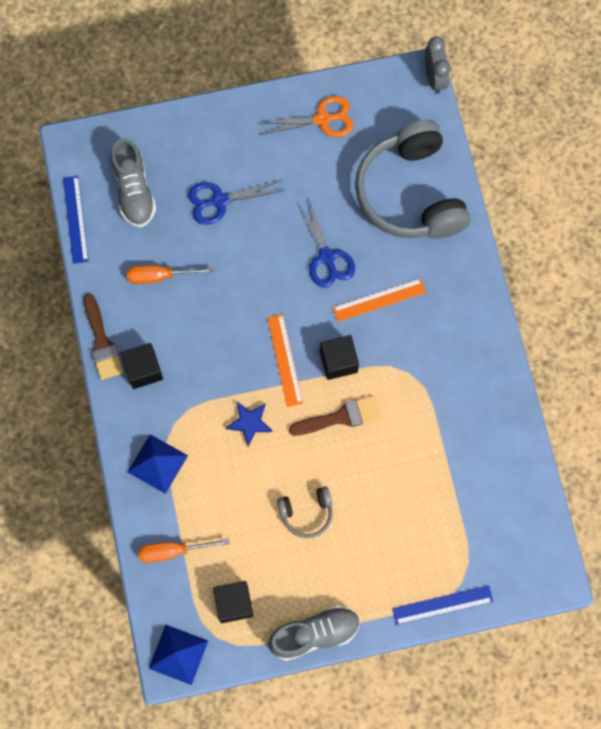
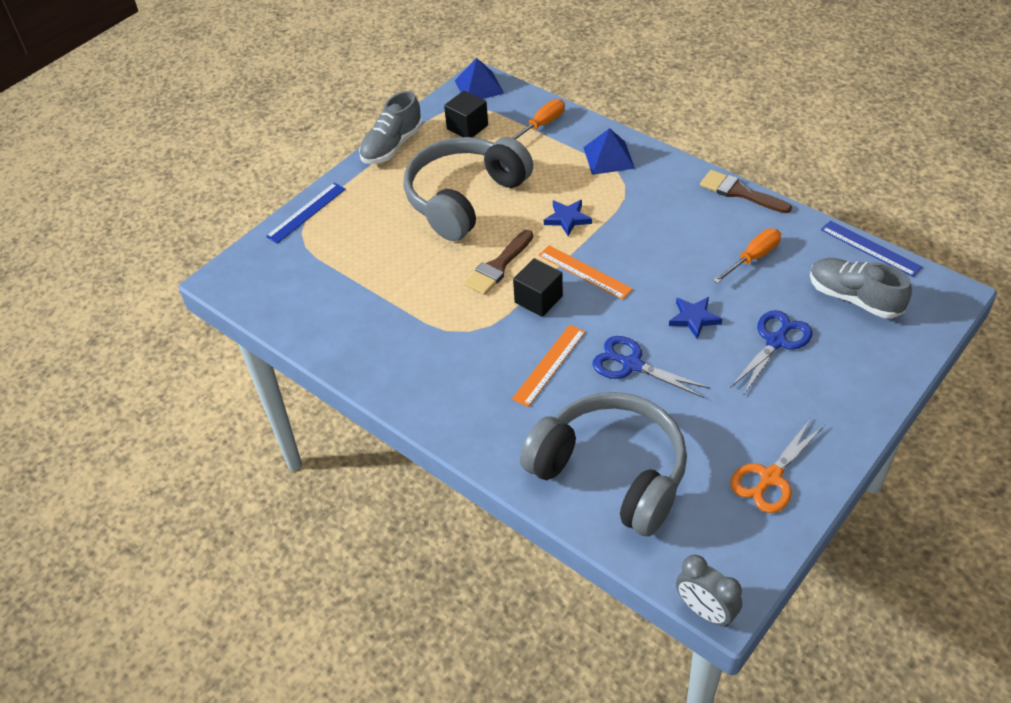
camera: 145 degrees right, 25 degrees down
black cube [120,343,163,389] -> none
grey headphones [277,486,333,538] -> grey headphones [403,137,533,241], size x2.29
none -> blue star [669,297,723,339]

